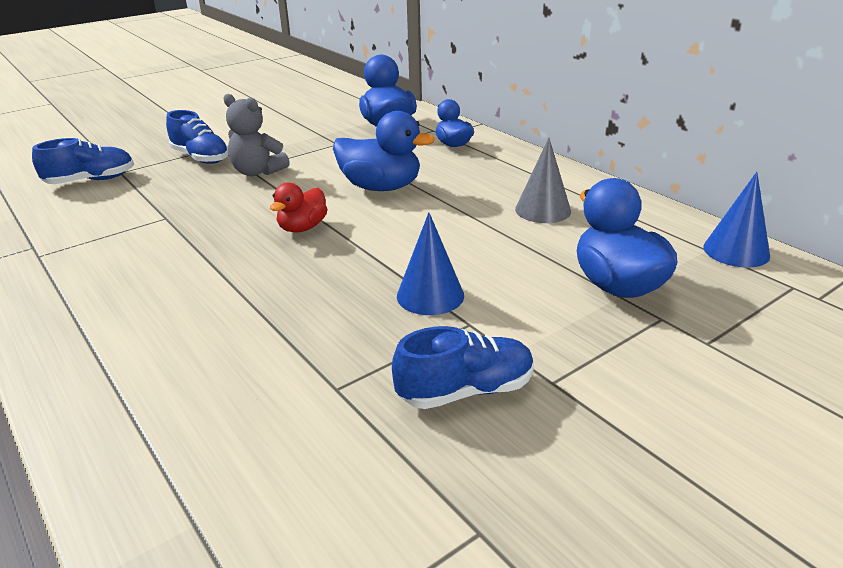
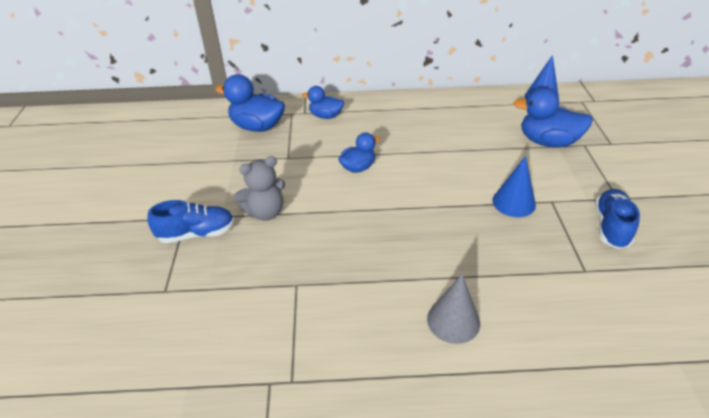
camera: 55 degrees left, 10 degrees up
blue shoe [32,138,134,184] -> none
red duck [270,183,327,232] -> none
blue duck [333,111,435,191] -> blue duck [338,132,380,173], size x0.61
grey cone [515,138,571,223] -> grey cone moved to [427,274,480,344]

